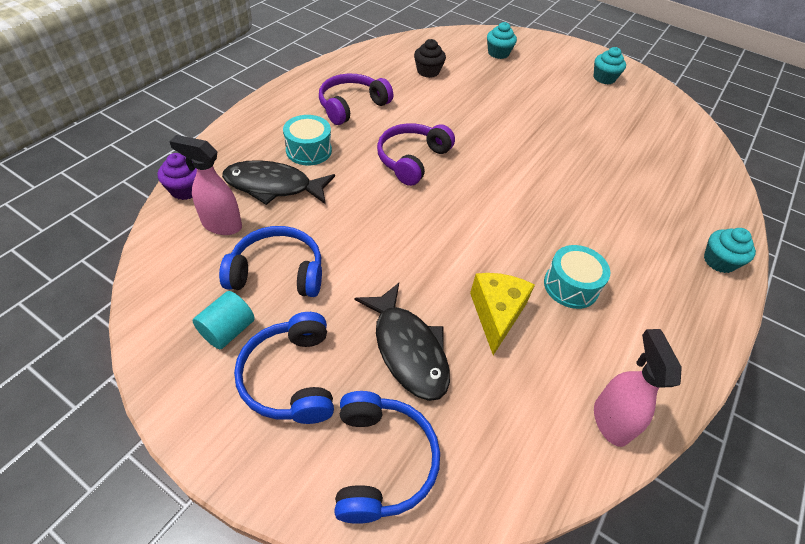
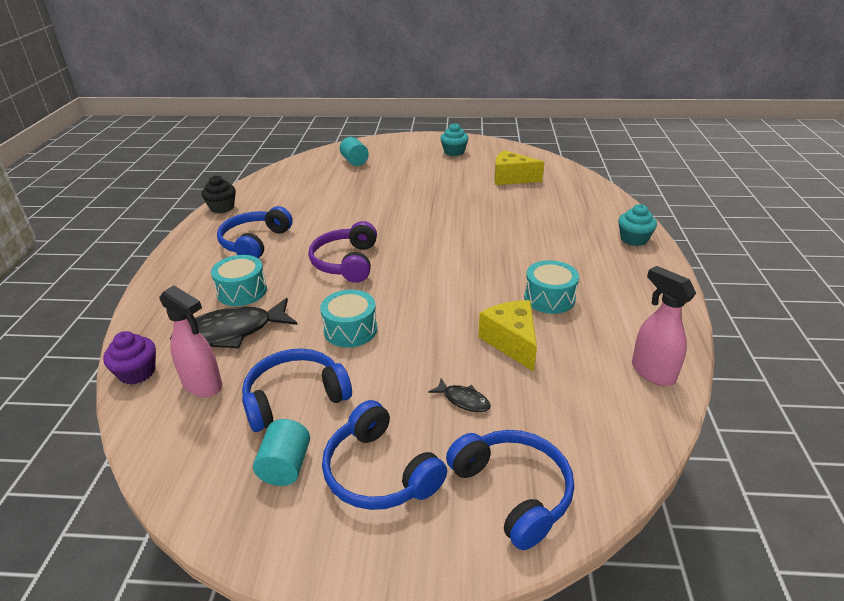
camera: 25 degrees left, 15 degrees down
pink spray bottle [169,135,242,235] -> pink spray bottle turned 135 degrees counterclockwise [159,286,222,397]
purple headphones [319,74,393,125] -> blue headphones [217,206,293,259]
black fish [354,283,450,401] -> black fish [428,378,491,412], size x0.46
black cupcake [414,39,446,78] -> black cupcake moved to [202,176,236,213]
turquoise cupcake [487,22,517,59] -> turquoise cylinder [339,137,369,166]
none -> turquoise drum [320,290,377,348]
none -> yellow cheese [494,150,544,185]

